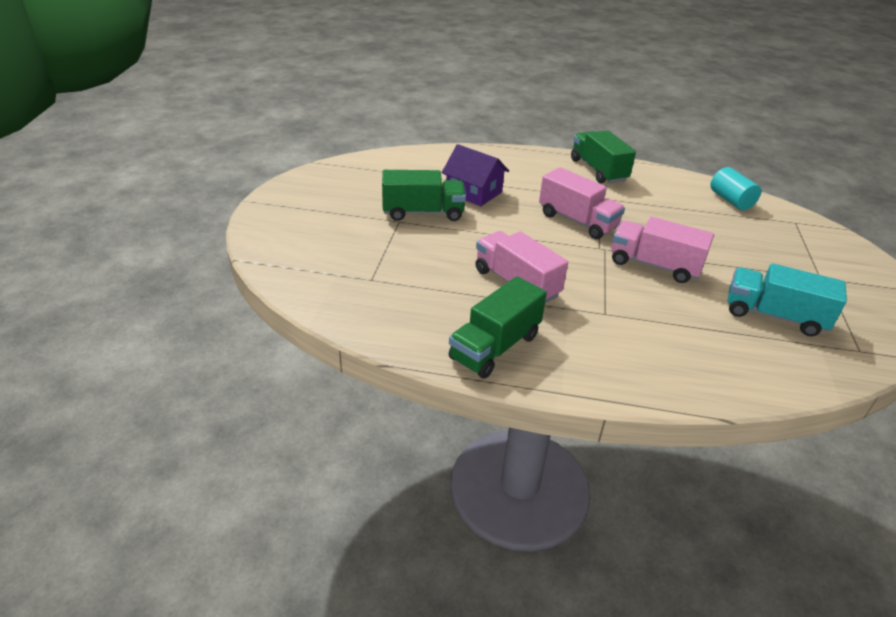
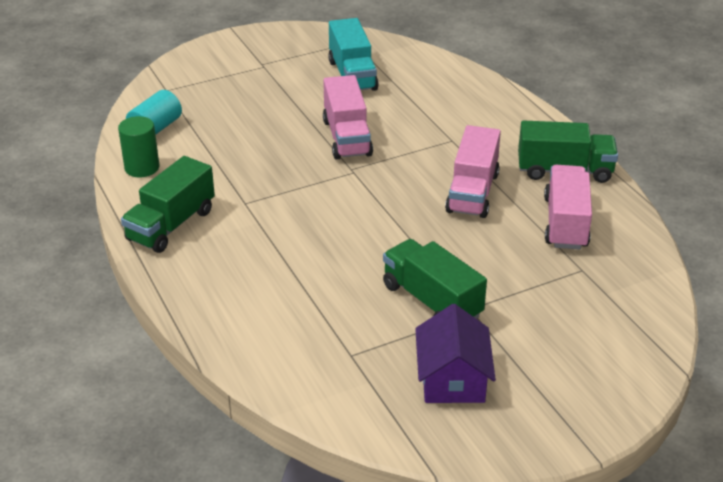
camera: 125 degrees left, 0 degrees up
purple house [442,144,509,207] -> purple house moved to [415,304,496,403]
pink truck [539,167,625,239] -> pink truck moved to [544,165,592,249]
none -> green cylinder [118,116,159,177]

